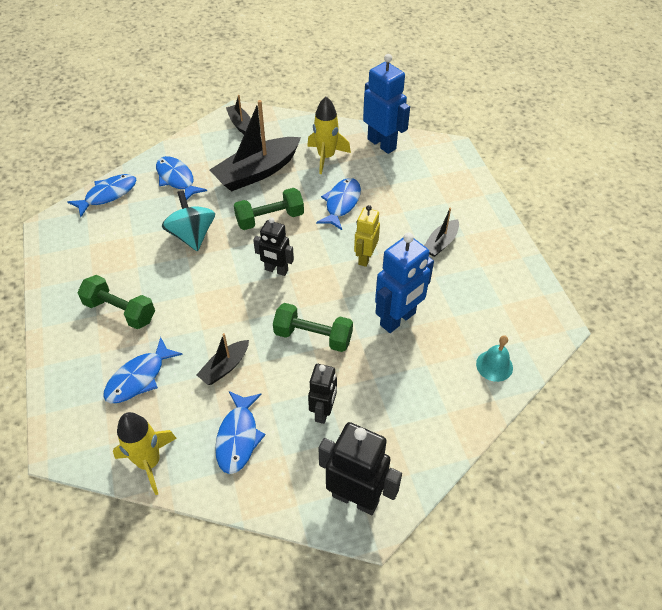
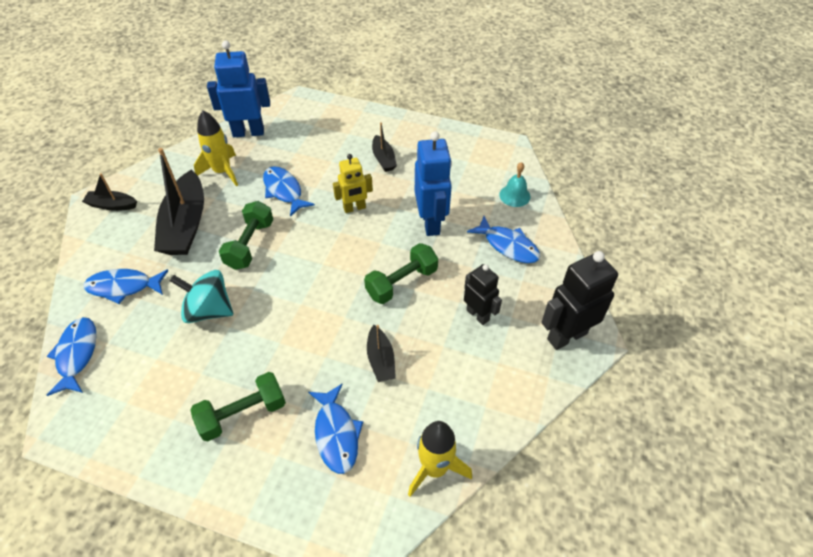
camera: 55 degrees left, 0 degrees up
blue fish [215,391,266,474] -> blue fish moved to [467,216,540,263]
black robot [253,218,294,276] -> none
yellow robot [354,205,380,267] -> yellow robot turned 75 degrees counterclockwise [333,154,373,213]

